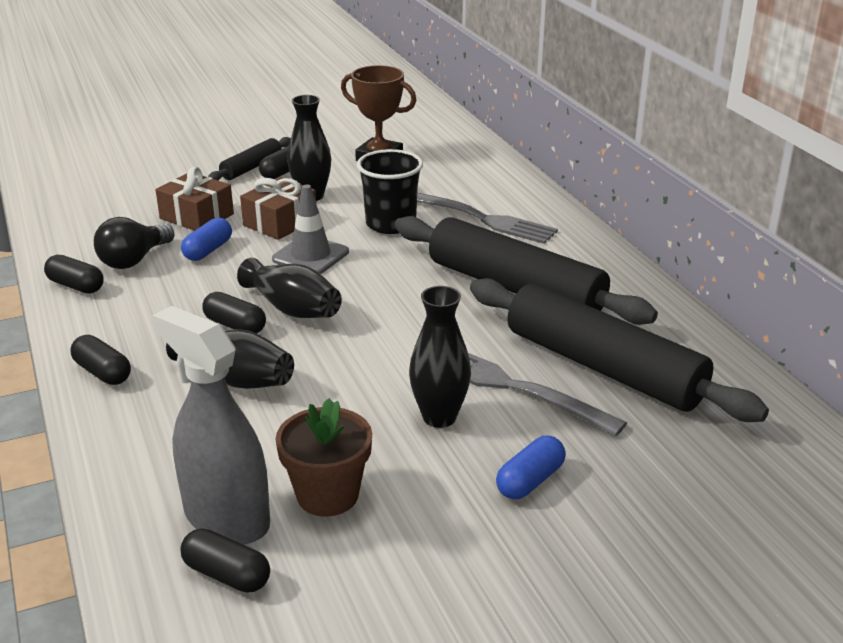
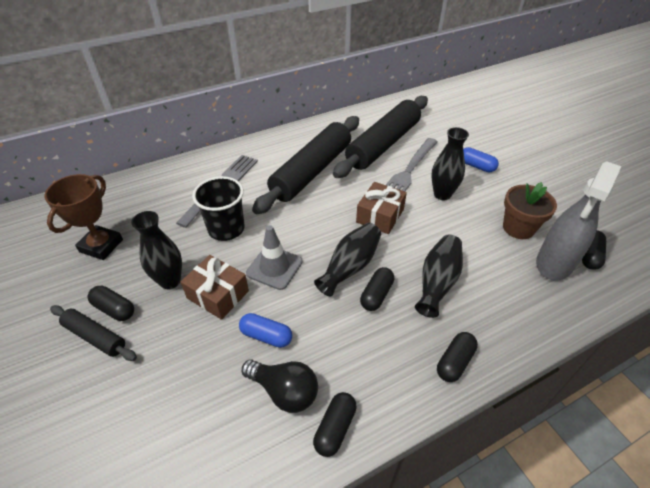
camera: 95 degrees left, 15 degrees up
brown gift [155,167,234,231] -> brown gift moved to [356,182,407,234]

